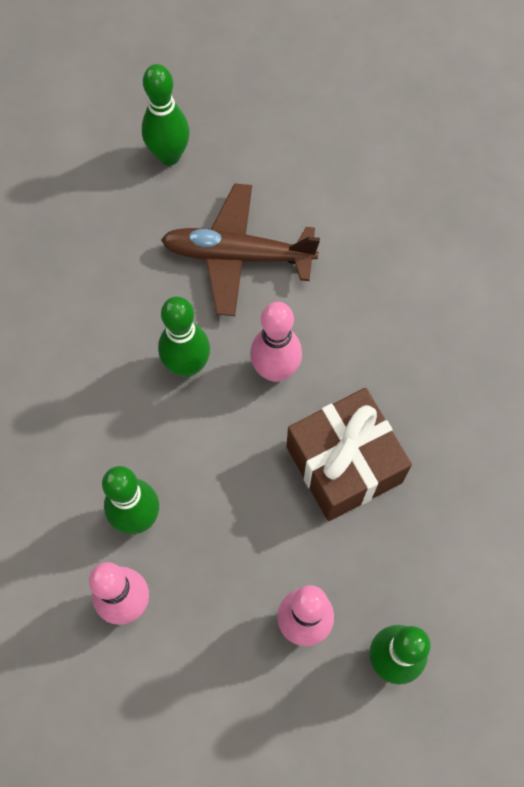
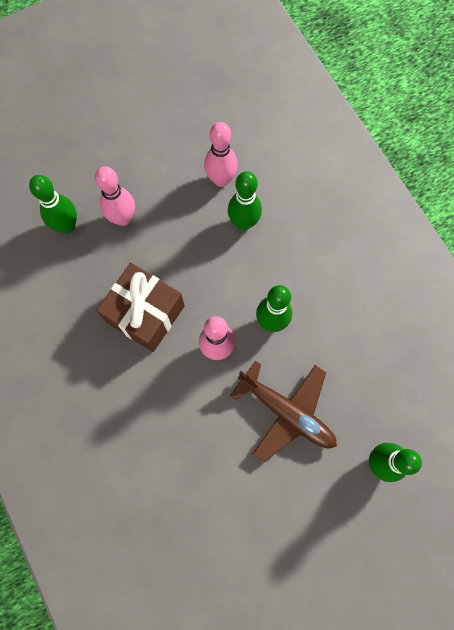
camera: 150 degrees right, 5 degrees up
brown plane [161,183,320,316] -> brown plane turned 60 degrees clockwise [230,361,337,462]

